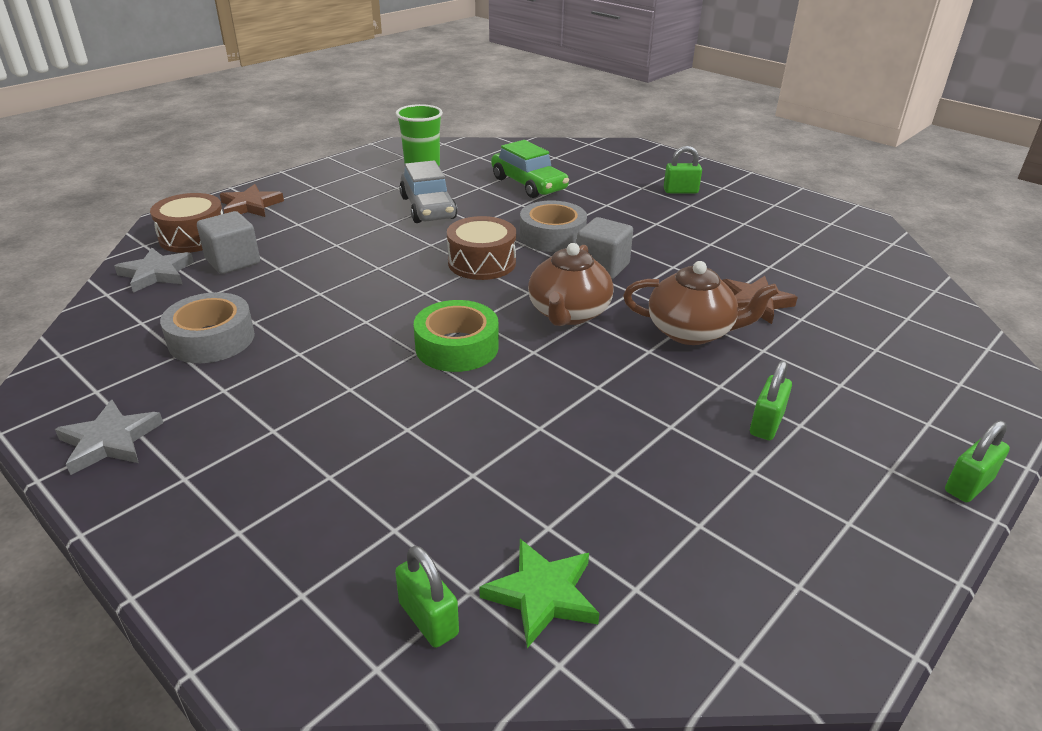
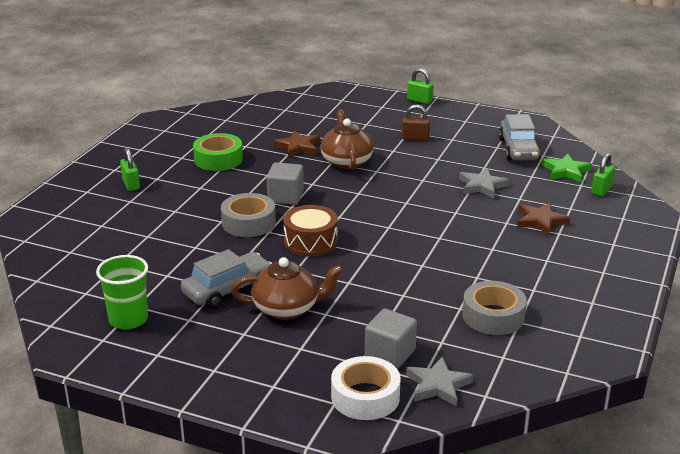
camera: 110 degrees left, 5 degrees down
grey star [55,400,163,475] -> grey star moved to [459,168,509,198]
brown drum [150,193,223,253] -> white tape [331,356,401,420]
brown star [220,184,284,217] -> brown star moved to [517,202,570,236]
green tape [414,300,499,372] -> green tape moved to [193,133,243,171]
green car [491,140,569,198] -> none
brown teapot [528,243,614,326] -> brown teapot moved to [231,257,343,320]
green padlock [750,361,792,440] -> brown padlock [402,104,430,141]
none -> grey car [498,114,541,161]

